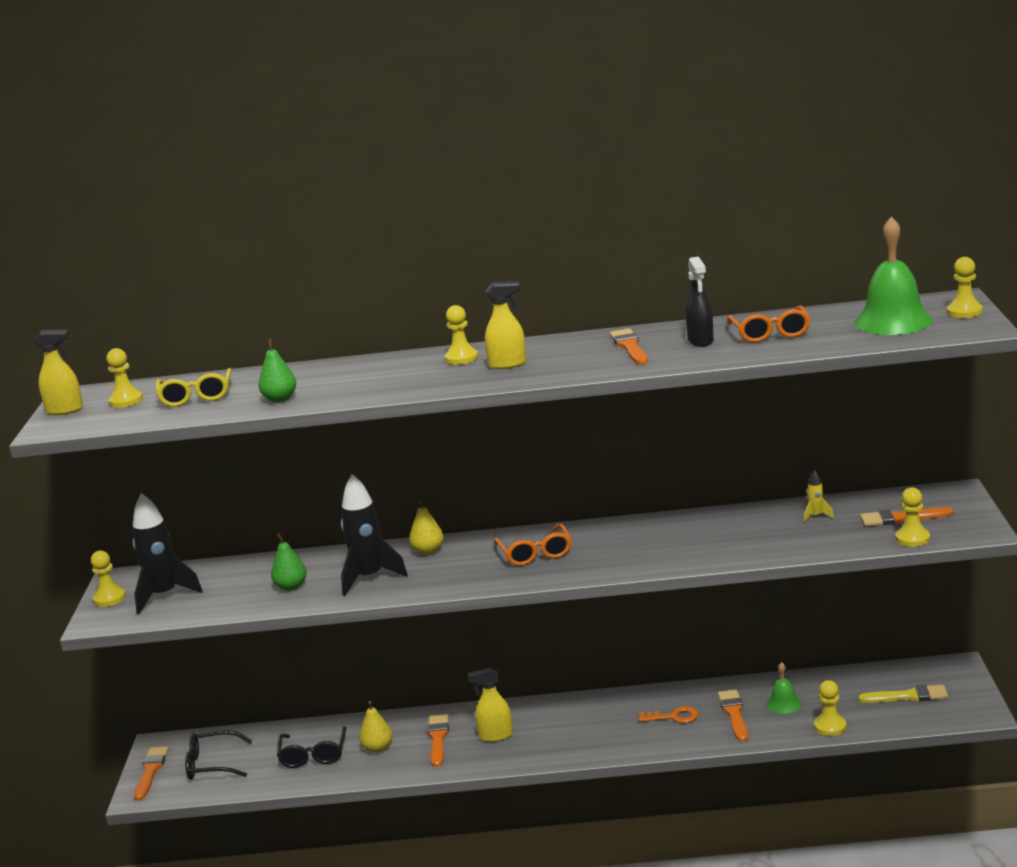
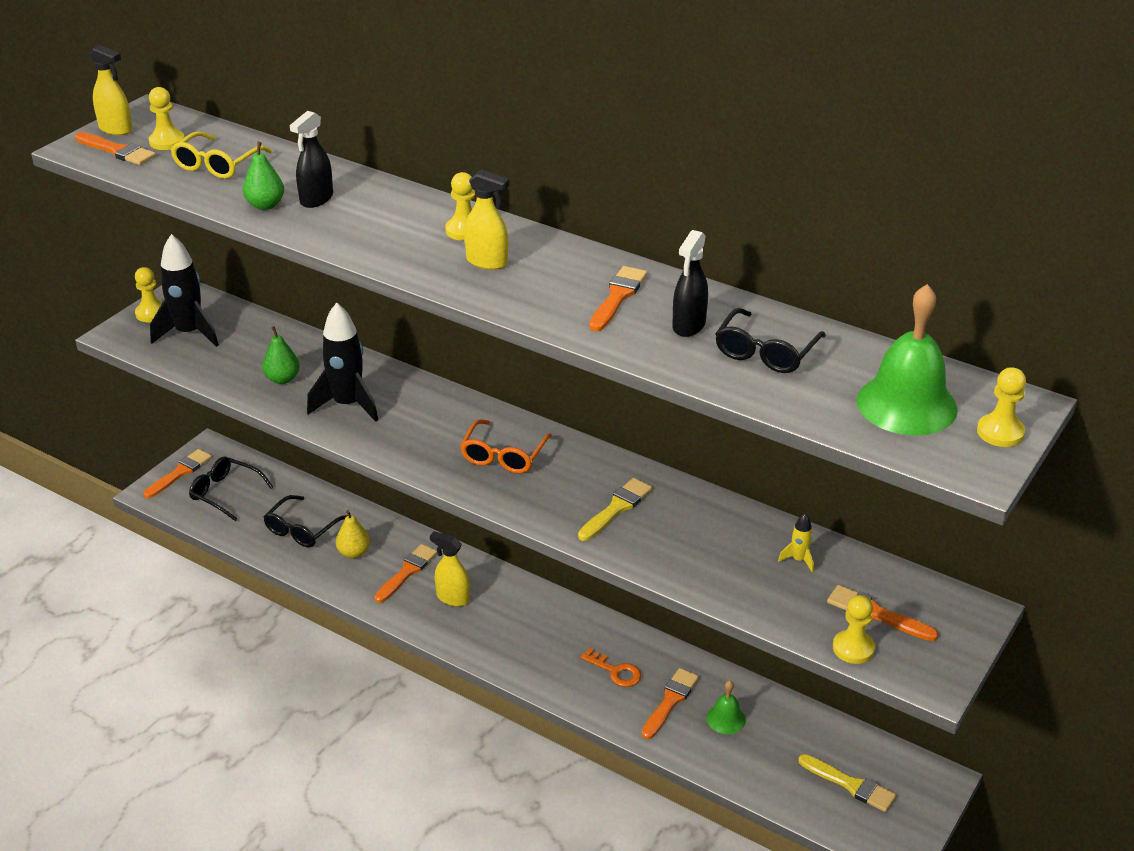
camera: 30 degrees right, 15 degrees up
yellow pear [409,499,444,555] -> none
orange glasses [727,306,810,343] -> black glasses [715,308,826,373]
yellow pawn [814,680,846,736] -> none
none -> orange brush [75,132,156,165]
none -> black spray bottle [290,111,333,208]
none -> yellow brush [578,478,652,541]

